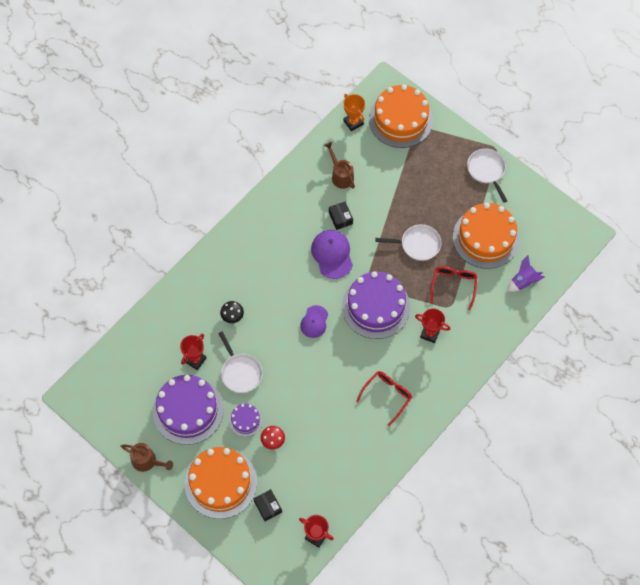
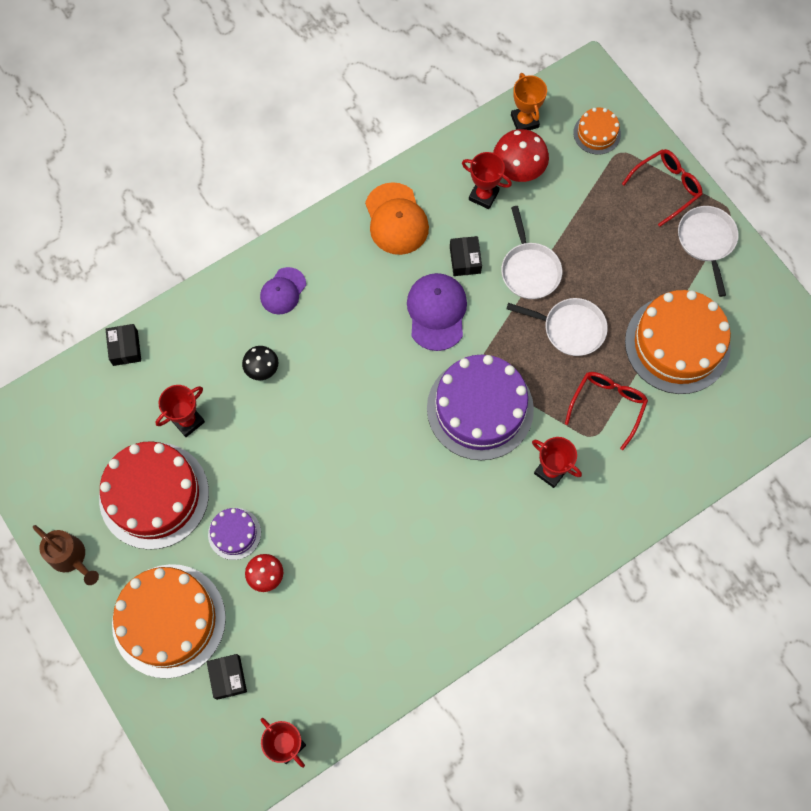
camera: 15 degrees right, 5 degrees up
purple cake [153,375,224,445] -> red cake [99,441,209,550]
white pan [218,331,263,393] -> white pan moved to [501,206,562,299]
purple cap [300,305,328,338] -> purple cap moved to [260,267,306,315]
brown watering can [324,142,355,189] -> red trophy [462,152,512,209]
red glasses [356,371,412,426] -> red glasses moved to [622,149,703,227]
orange cake [369,85,433,148] -> orange cake [573,108,621,155], size x0.48
purple rocket [507,255,544,292] -> none
none -> black box [105,324,141,366]
none -> orange cap [365,182,429,255]
none -> red mushroom [493,129,549,182]

